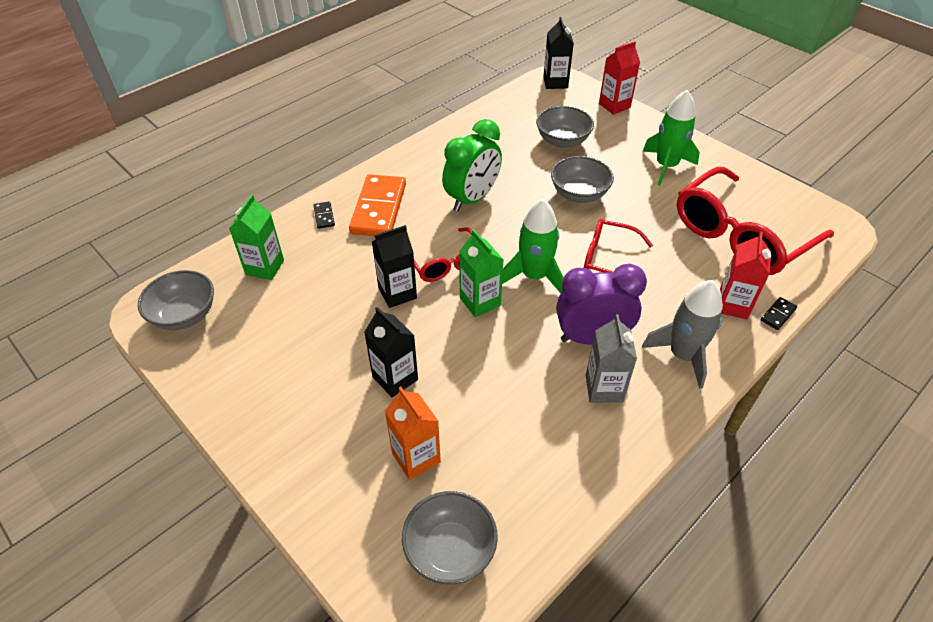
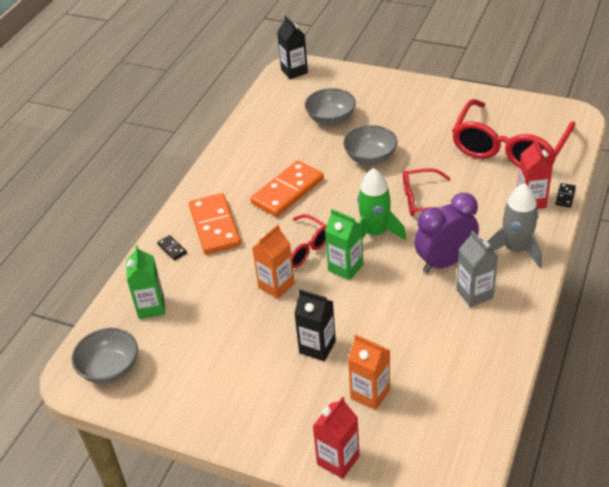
camera: 20 degrees left, 5 degrees down
black carton [372,225,417,308] -> orange carton [252,225,295,299]
grey bowl [402,491,498,584] -> none
green clock [442,119,502,212] -> orange domino [250,160,324,217]
red carton [599,41,640,115] -> red carton moved to [312,397,360,479]
green rocket [643,90,700,185] -> none

